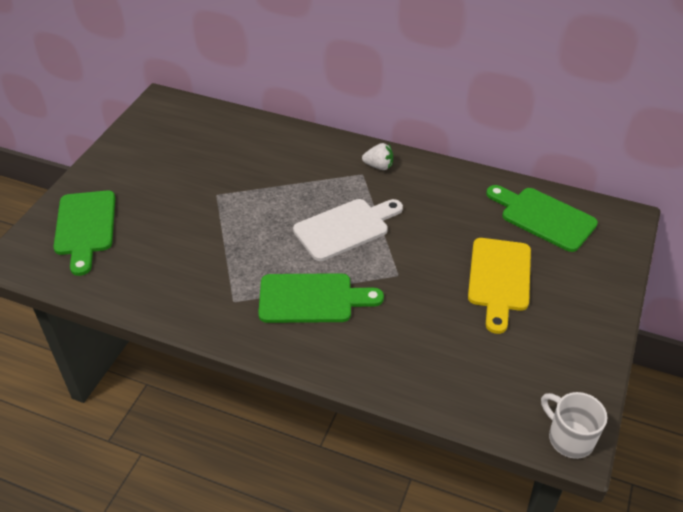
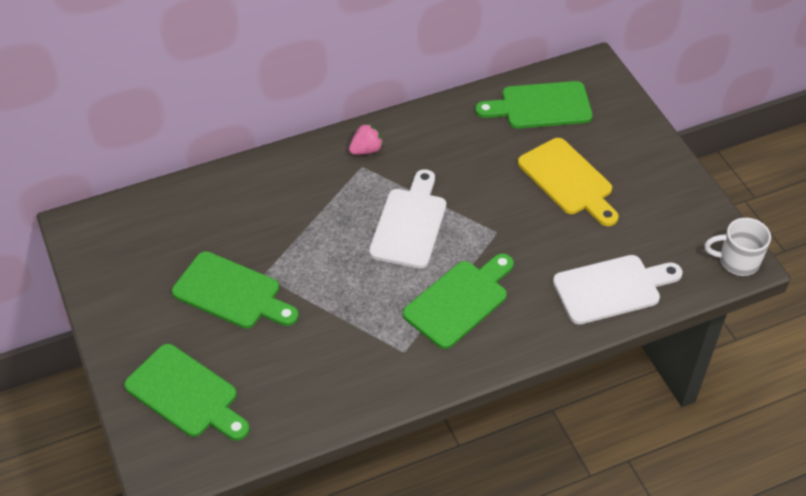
camera: 45 degrees left, 5 degrees up
white strawberry [362,143,393,170] -> pink strawberry [349,123,383,155]
none -> green cutting board [172,251,299,329]
none -> white cutting board [553,255,683,325]

